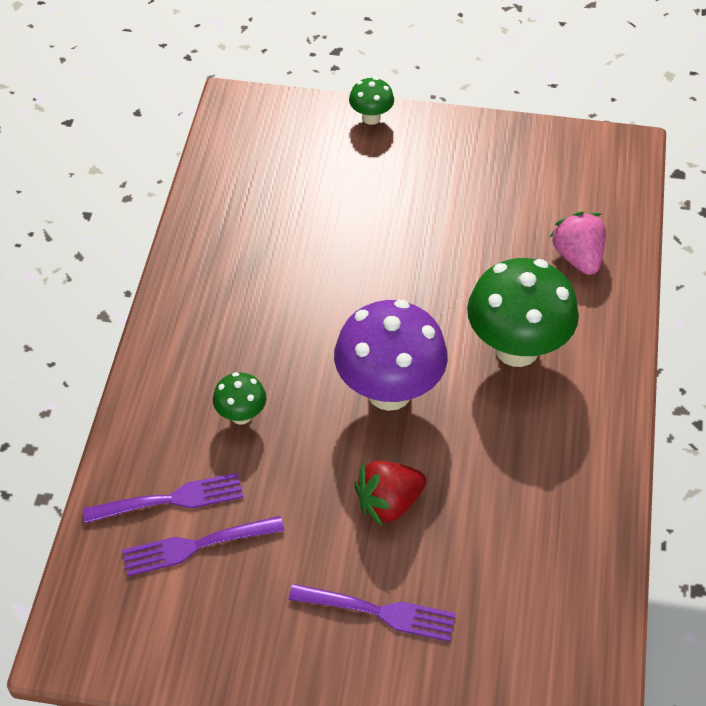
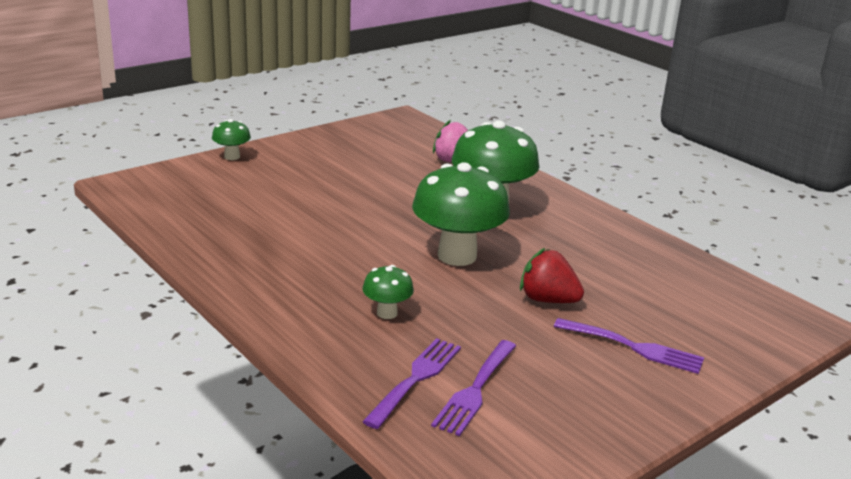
camera: 50 degrees left, 25 degrees down
purple fork [289,584,456,642] -> purple fork turned 60 degrees clockwise [554,318,704,374]
purple mushroom [334,300,448,411] -> green mushroom [412,162,510,266]
red strawberry [354,461,426,526] -> red strawberry turned 105 degrees clockwise [520,248,584,303]

